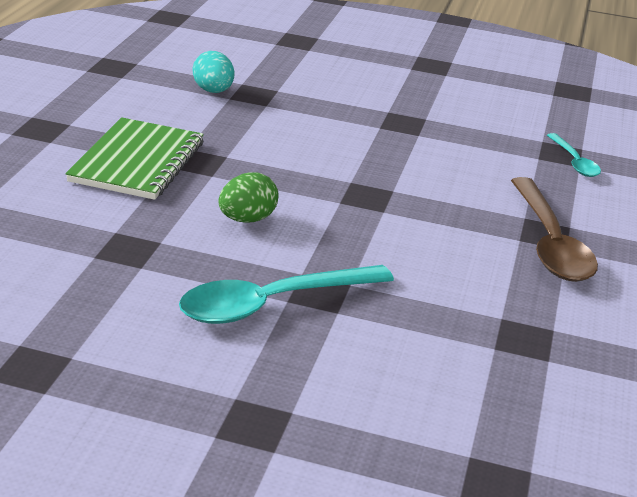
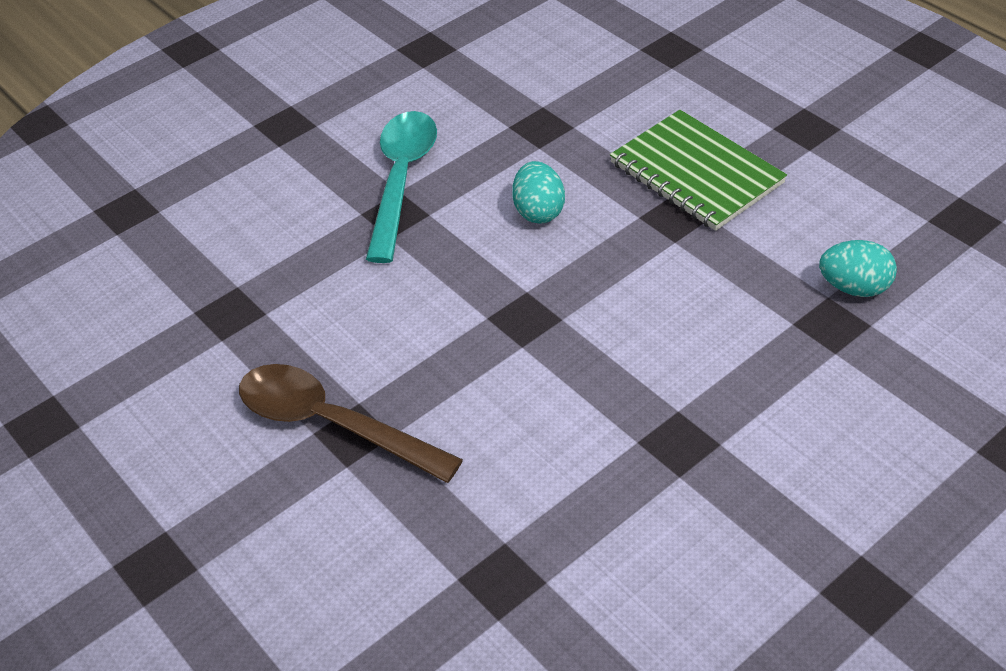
camera: 130 degrees right, 15 degrees up
green egg [218,172,279,222] -> turquoise egg [512,161,565,224]
turquoise spoon [547,133,601,177] -> none

